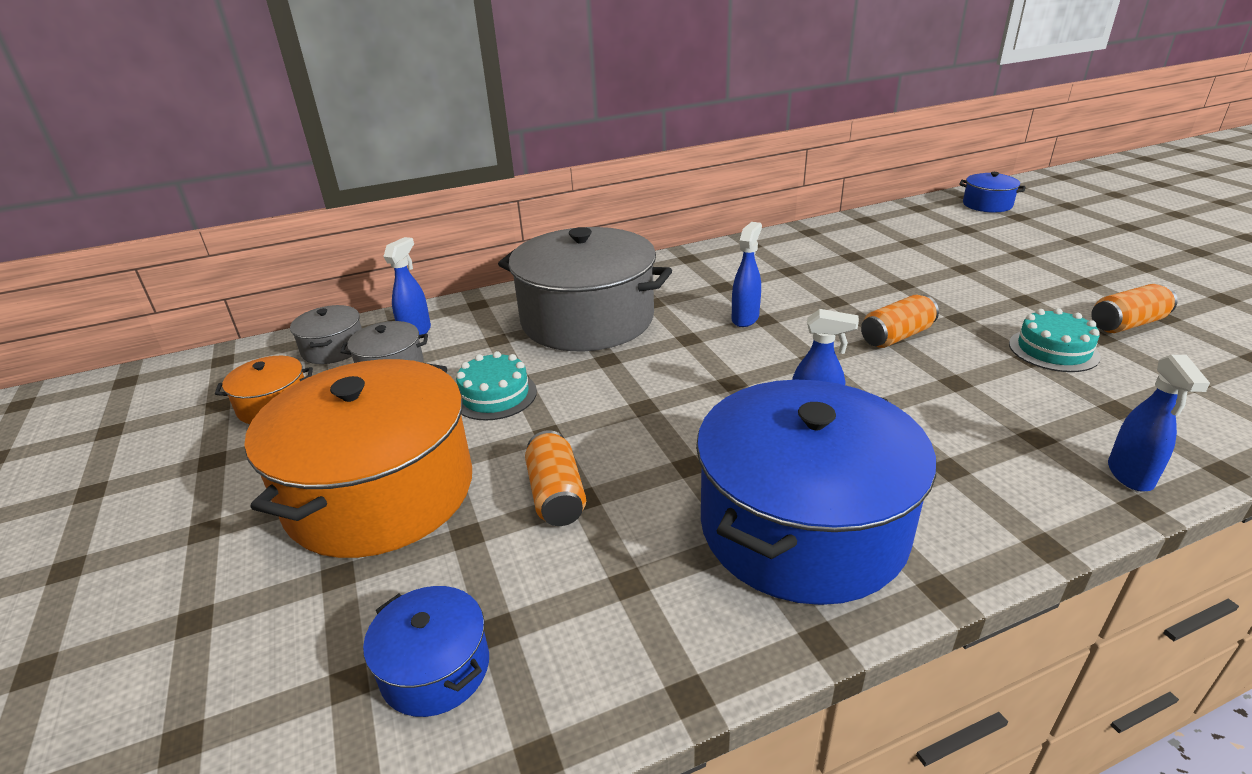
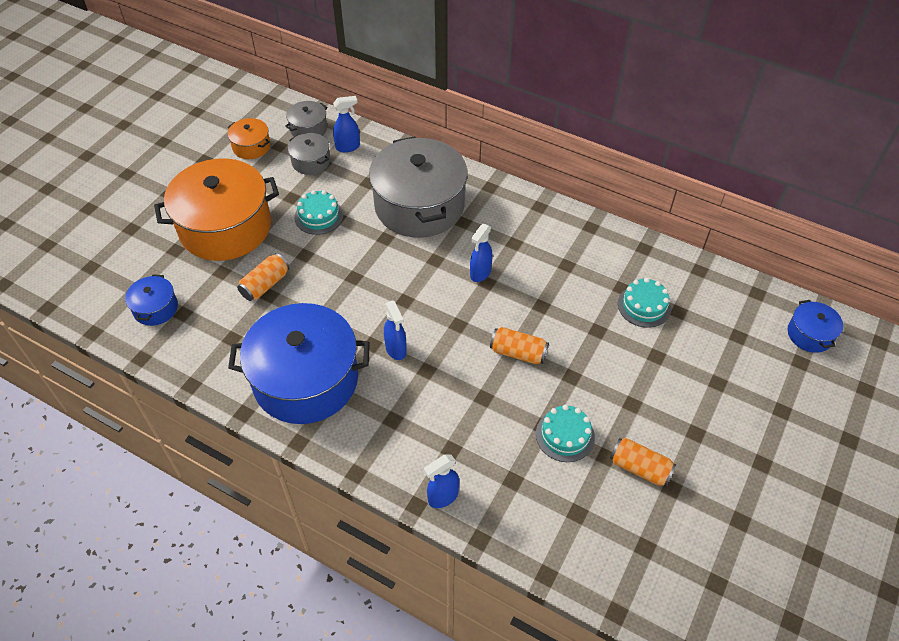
camera: 50 degrees right, 20 degrees up
blue spray bottle [732,222,762,327] -> blue spray bottle turned 135 degrees clockwise [470,224,493,282]
none -> turquoise cake [618,278,671,328]

